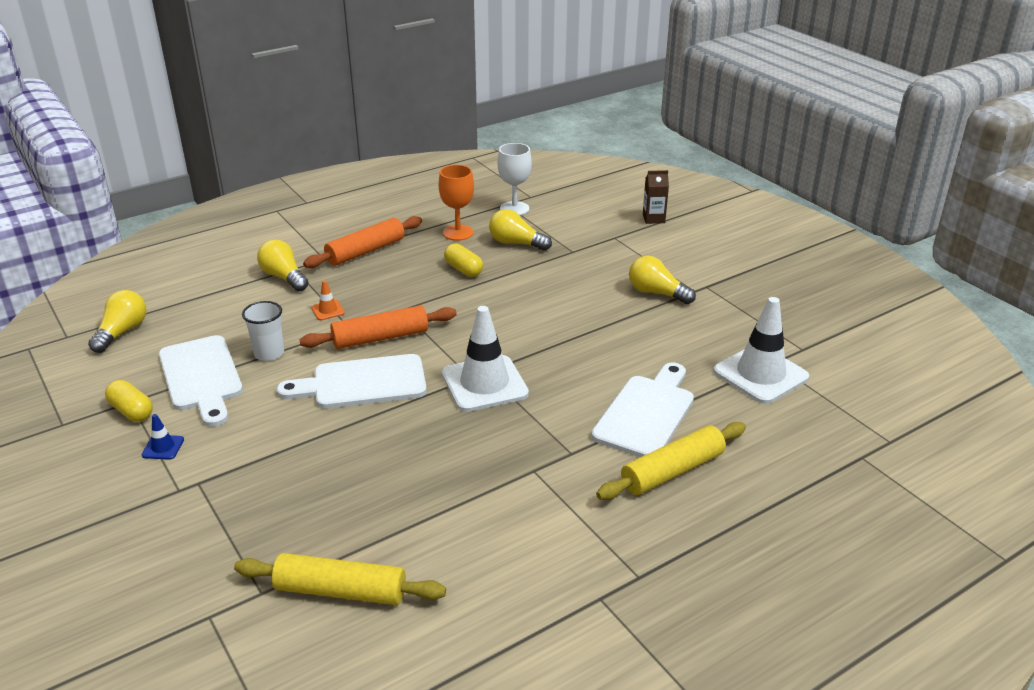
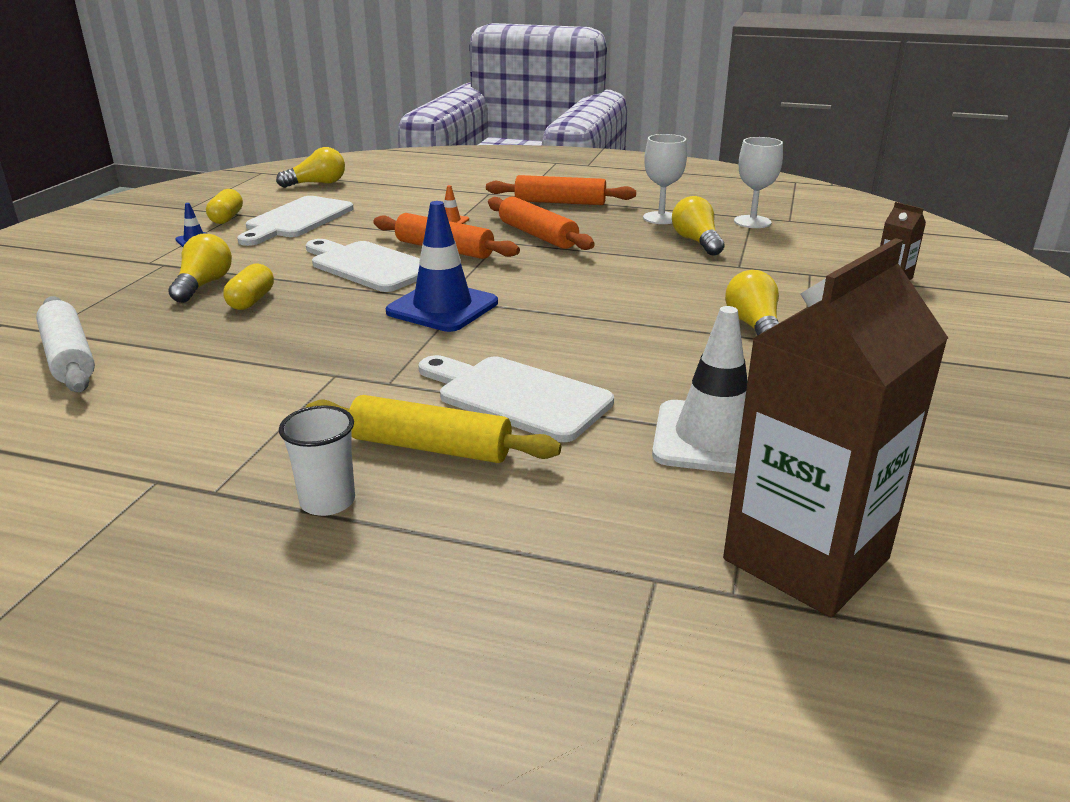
camera: 50 degrees right, 5 degrees down
yellow rolling pin [234,553,446,605] -> white rolling pin [36,296,95,392]
white cup [242,301,284,361] -> white cup moved to [279,405,355,516]
yellow light bulb [257,240,309,292] -> yellow light bulb moved to [168,234,232,303]
orange goblet [439,165,474,241] -> white goblet [643,134,687,224]
white traffic cone [442,306,529,412] -> blue traffic cone [386,201,498,332]
yellow capsule [444,243,483,277] -> yellow capsule moved to [223,263,274,310]
white cutting board [591,362,694,457] -> white cutting board turned 135 degrees counterclockwise [418,355,614,442]
none -> orange rolling pin [488,196,595,250]
none -> brown carton [723,238,948,617]

